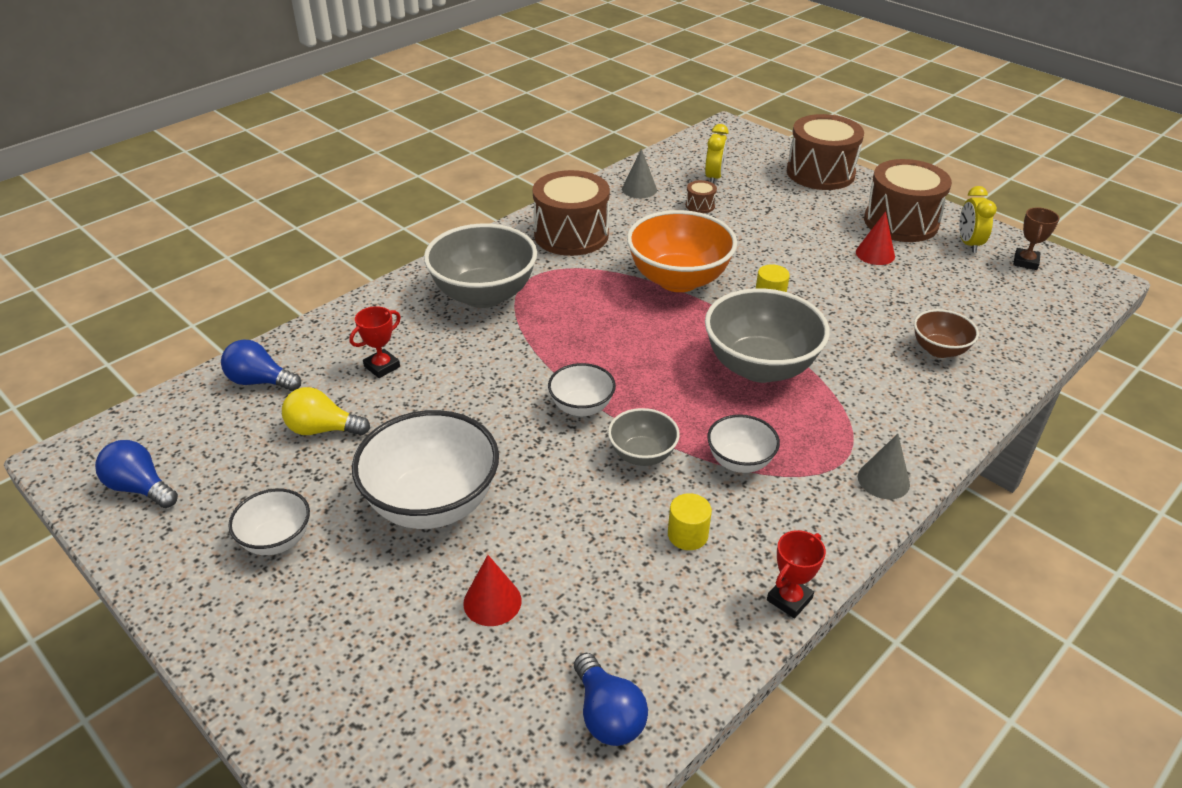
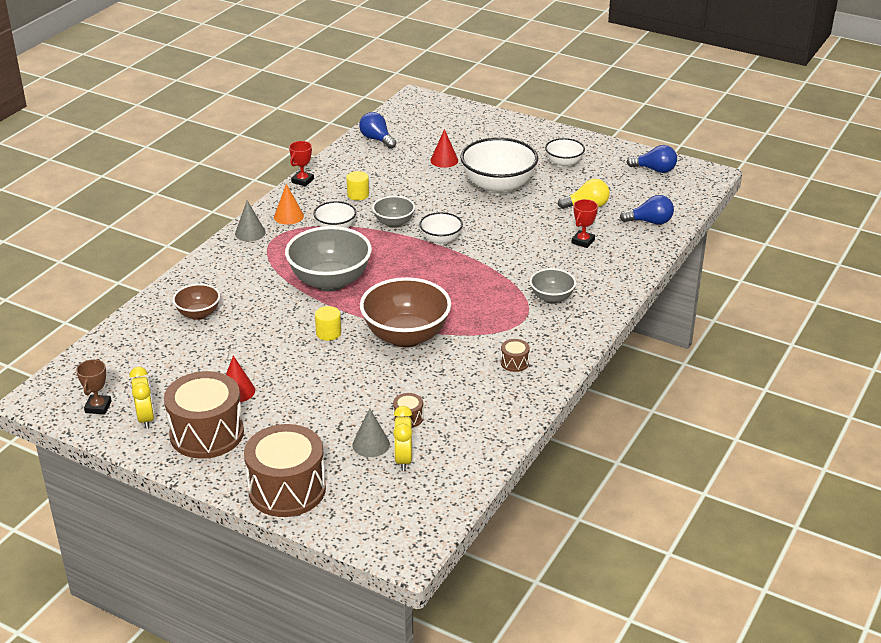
camera: 165 degrees right, 5 degrees down
grey bowl [424,223,537,308] -> grey bowl [530,268,576,304], size x0.53
brown drum [533,170,610,256] -> brown drum [501,339,530,372], size x0.41
grey cone [622,148,657,198] -> grey cone moved to [352,408,390,457]
orange bowl [627,210,737,292] -> brown bowl [360,277,451,347]
none -> orange cone [274,184,304,225]

